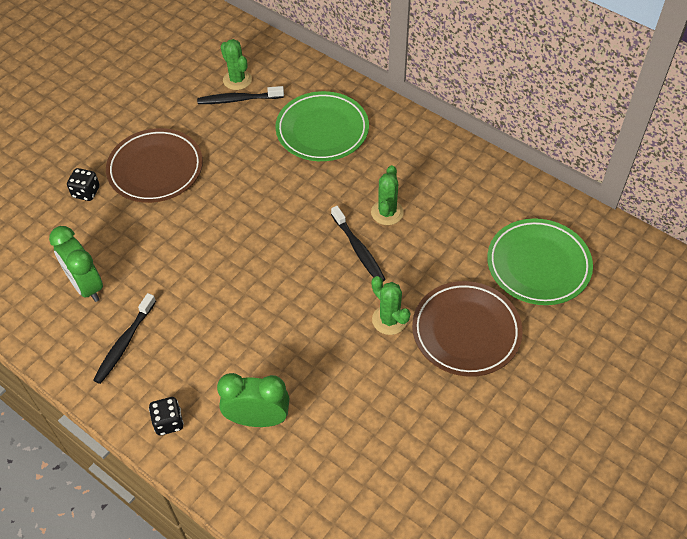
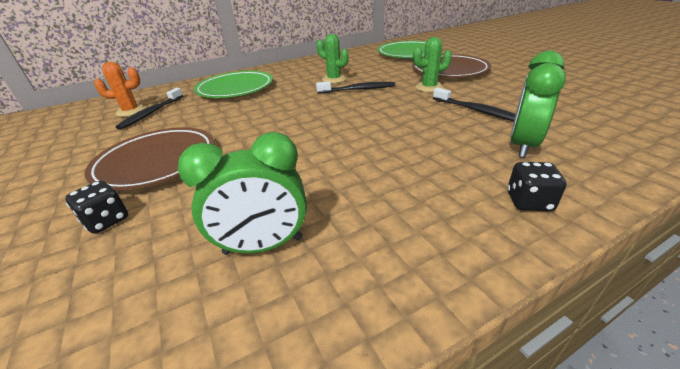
camera: 65 degrees left, 20 degrees down
black toothbrush [93,293,156,384] -> black toothbrush moved to [433,87,516,121]
green cactus [220,39,252,90] -> orange cactus [94,62,146,117]

